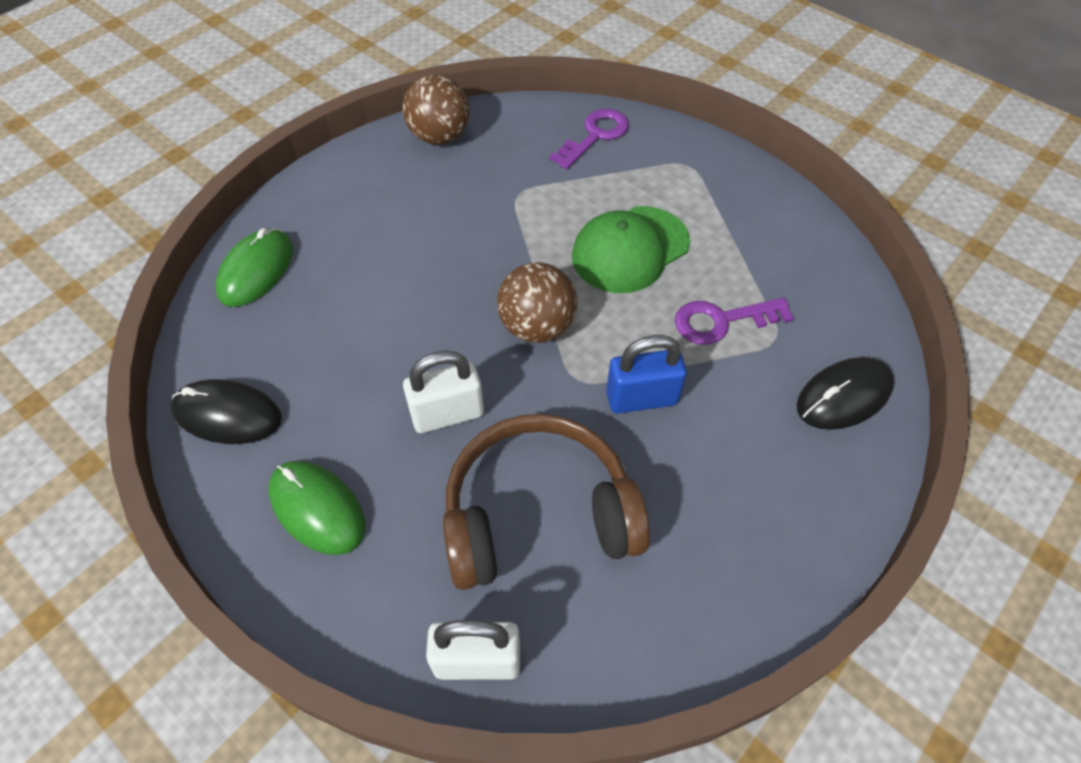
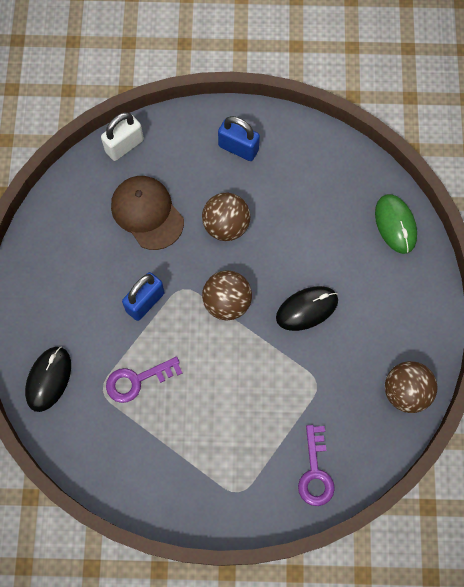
camera: 140 degrees right, 15 degrees up
black mouse [171,379,282,444] -> black mouse moved to [276,286,338,331]
green mouse [269,461,365,555] -> blue padlock [218,116,260,161]
white padlock [403,351,484,433] -> brown ball [202,193,250,241]
brown headphones [443,414,650,590] -> brown cap [111,176,184,250]
green cap [572,206,690,293] -> none
purple key [675,298,794,345] -> purple key turned 150 degrees counterclockwise [106,357,182,403]

